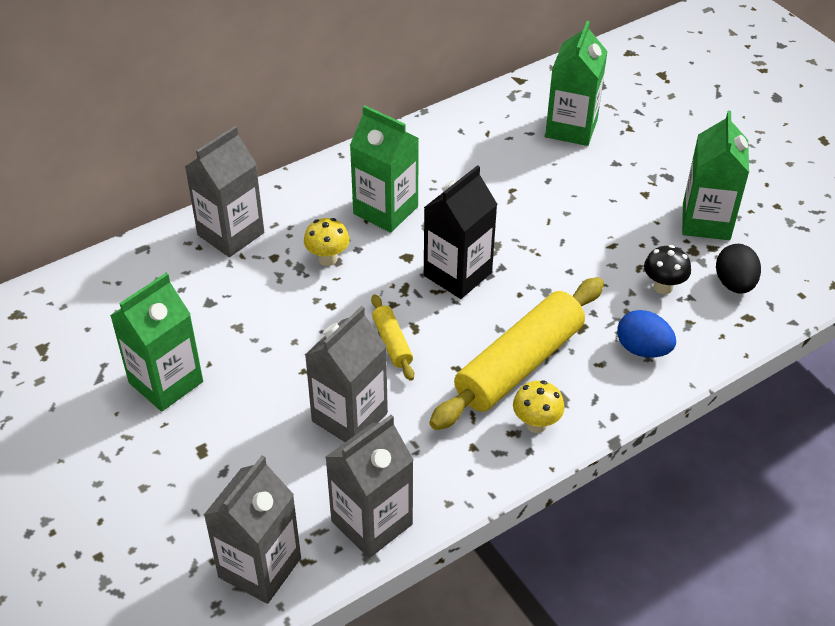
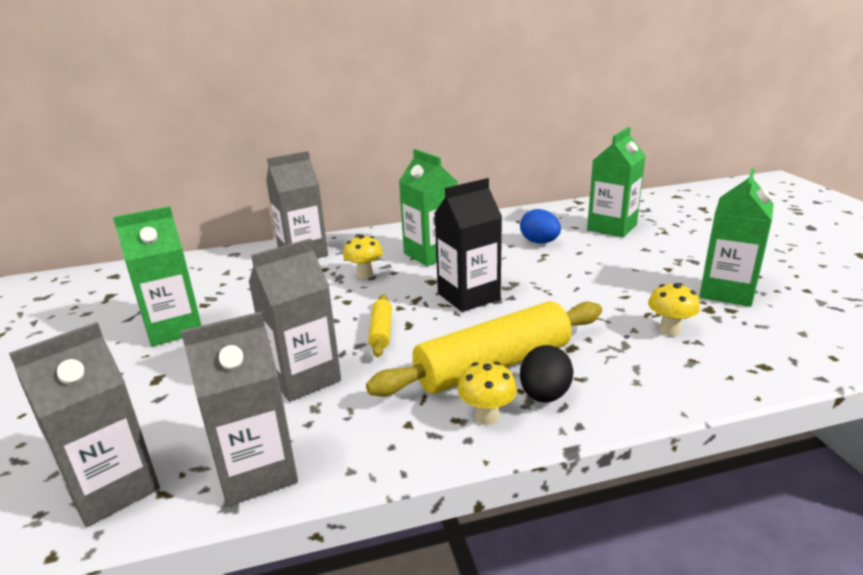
camera: 20 degrees right, 20 degrees down
blue egg [617,310,676,358] -> blue egg moved to [520,209,561,244]
black mushroom [644,245,691,294] -> yellow mushroom [648,283,700,336]
black egg [716,244,761,294] -> black egg moved to [520,345,573,402]

